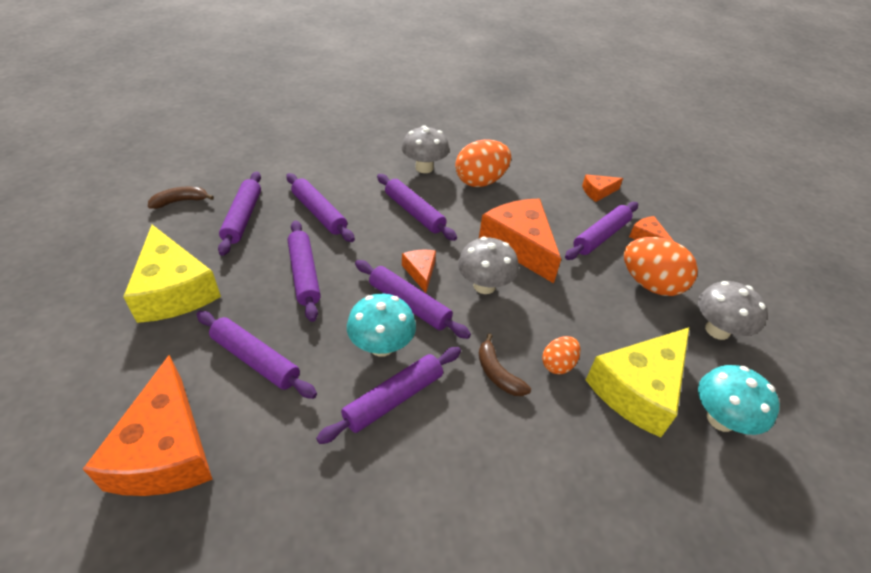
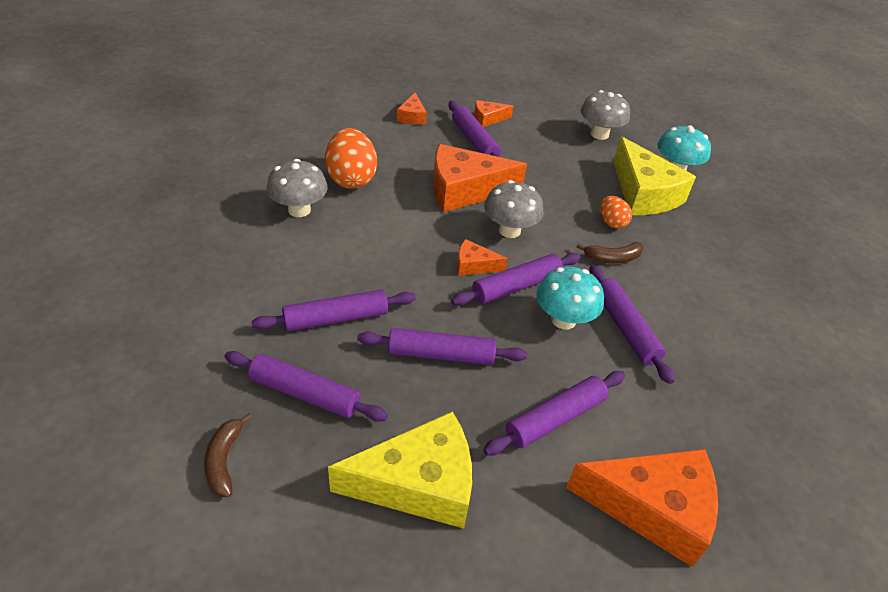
camera: 70 degrees left, 0 degrees up
purple rolling pin [377,174,457,241] -> none
orange egg [624,237,698,296] -> none

